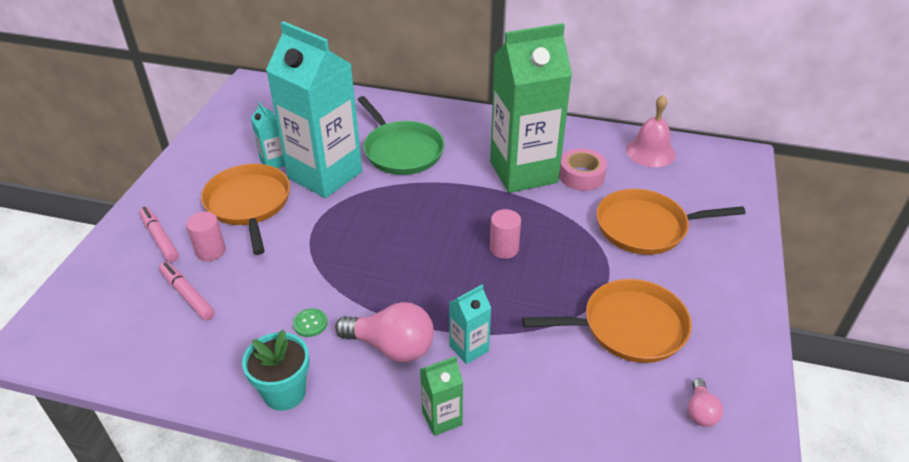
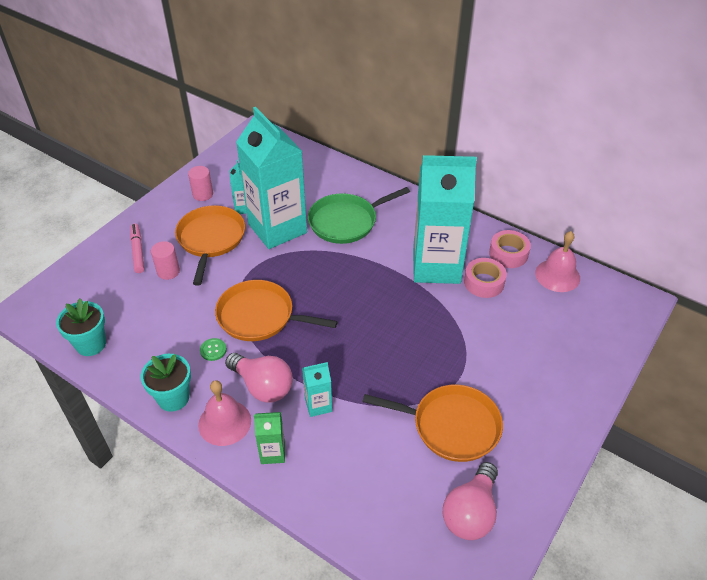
camera: 20 degrees right, 5 degrees up
pink marker [159,262,215,320] -> none
green pan [357,96,445,175] -> green pan turned 75 degrees clockwise [308,187,410,244]
green carton [490,23,572,193] -> turquoise carton [413,155,477,284]
pink cylinder [490,209,521,259] -> pink cylinder moved to [188,166,213,201]
orange pan [596,189,746,255] -> orange pan moved to [215,280,338,341]
pink light bulb [688,378,723,427] -> pink light bulb [443,462,498,540], size x1.89
none -> turquoise flower pot [56,299,106,356]
none -> pink bell [198,380,251,446]
none -> pink tape [489,230,531,268]

